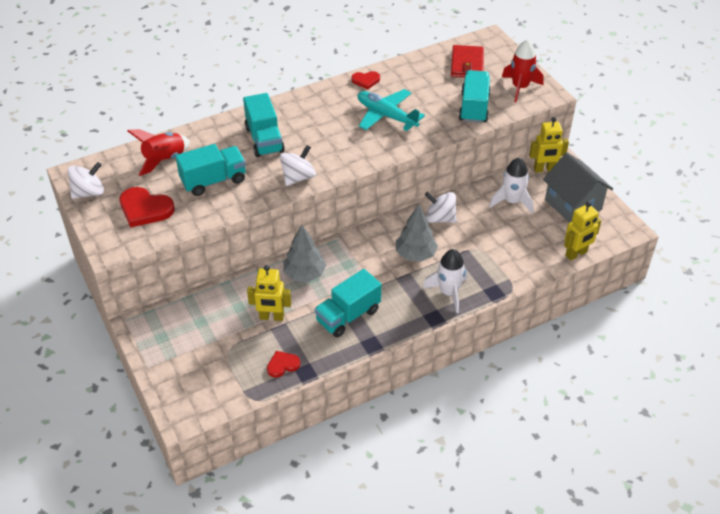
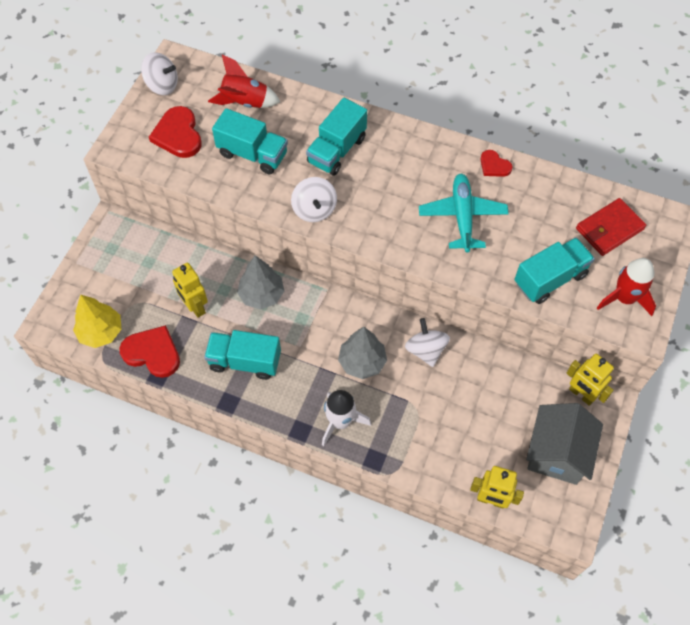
camera: 50 degrees right, 15 degrees up
red heart [267,351,301,378] -> red heart [120,325,180,378], size x1.75
white spinning top [280,145,316,186] -> white spinning top turned 75 degrees clockwise [291,177,337,222]
white rocket [489,158,533,213] -> none
none -> yellow tree [73,294,122,348]

